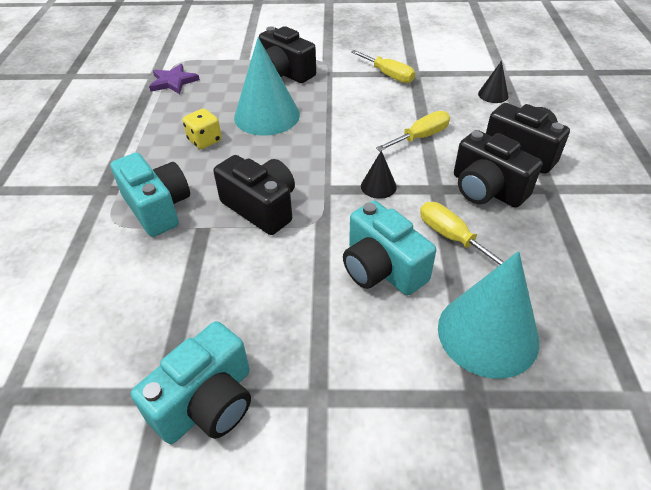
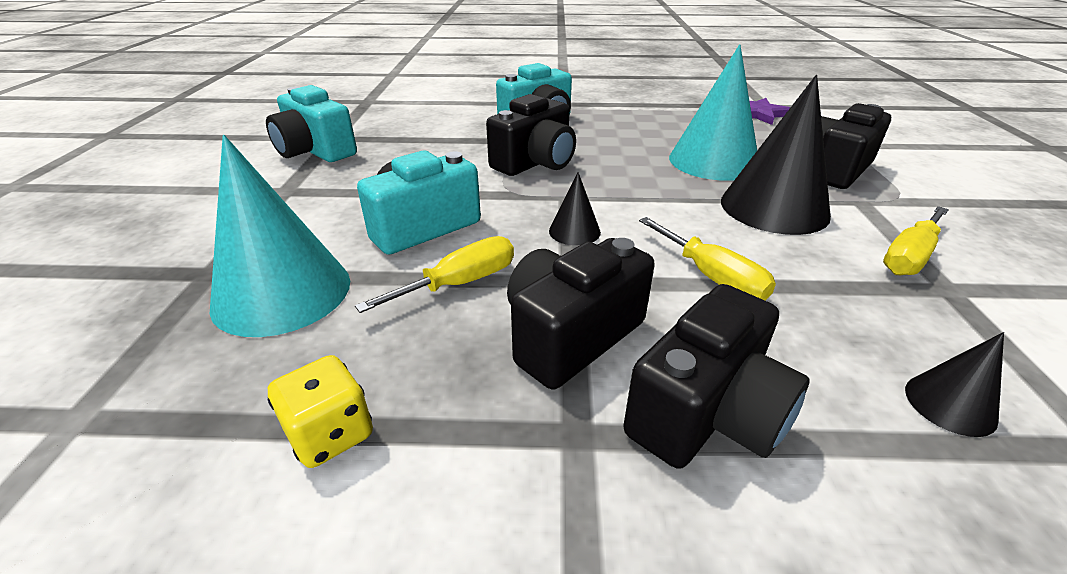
camera: 90 degrees right, 10 degrees down
yellow dice [183,108,222,149] -> yellow dice moved to [267,355,373,468]
none -> black cone [721,75,831,235]

